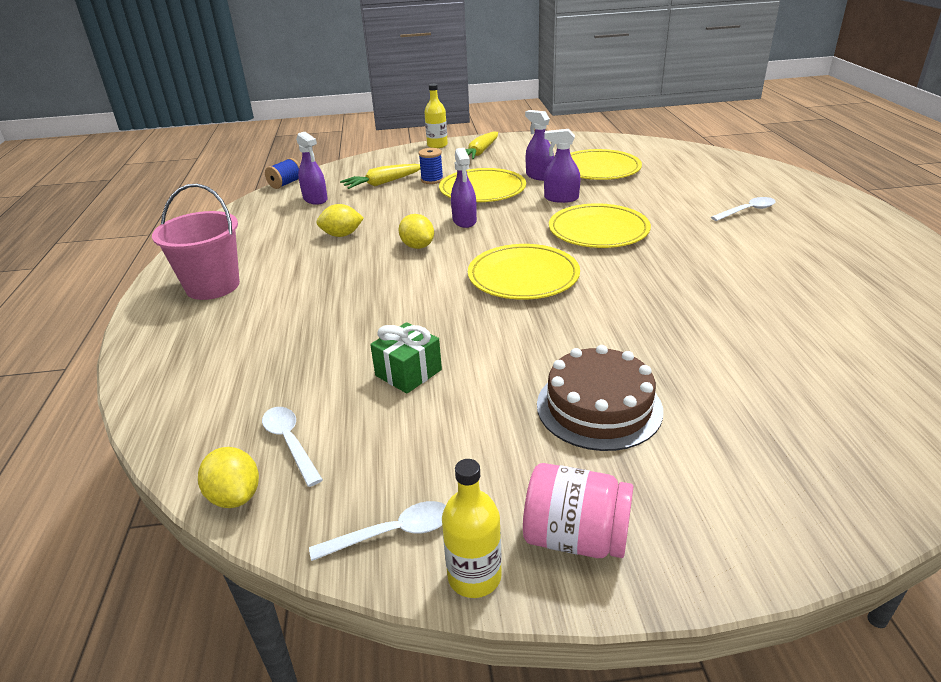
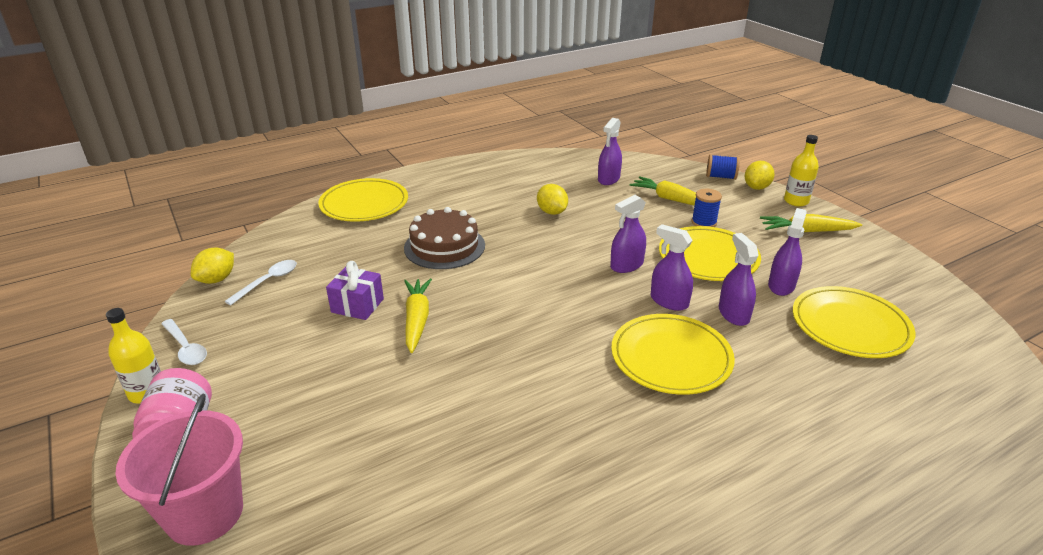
camera: 65 degrees right, 0 degrees up
pink bucket [152,184,240,300] -> pink bucket moved to [116,394,243,546]
blue spool [265,158,300,189] -> blue spool moved to [706,154,740,180]
green gift [370,322,442,394] -> purple gift [326,261,384,320]
yellow lemon [398,214,434,249] -> yellow lemon moved to [745,161,775,190]
yellow plate [468,244,580,300] -> yellow plate moved to [318,178,408,221]
brown cake [537,345,663,451] -> brown cake moved to [404,207,485,269]
white spoon [711,197,776,221] -> none
none -> yellow carrot [404,278,432,353]
none -> purple spray bottle [651,224,693,311]

